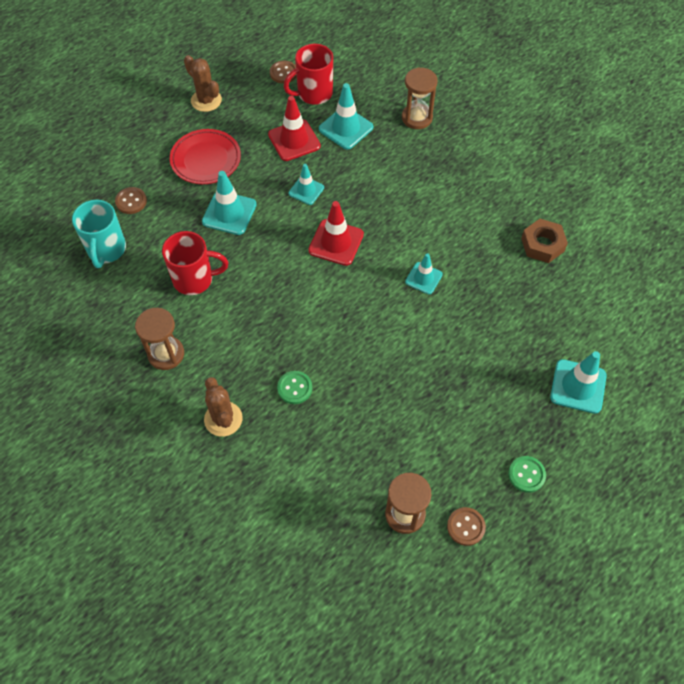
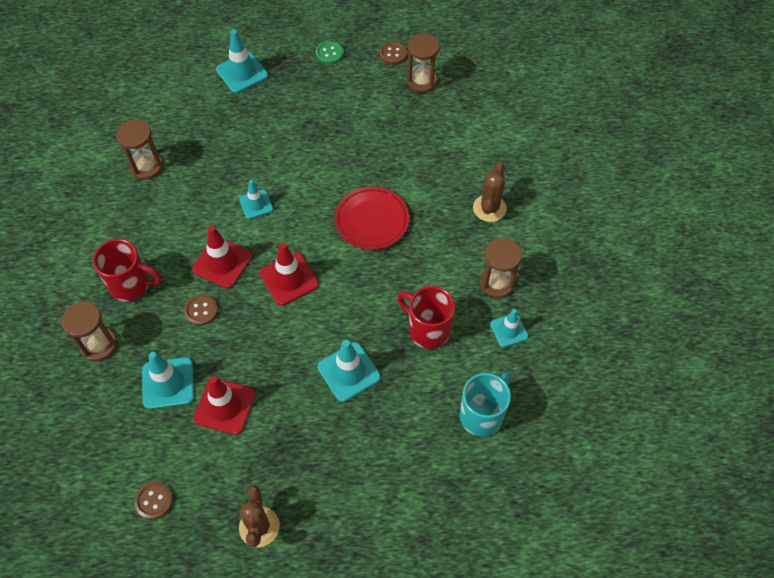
camera: 140 degrees left, 0 degrees up
brown button [115,187,147,214] -> brown button moved to [184,294,218,326]
red plate [170,129,241,184] -> red plate moved to [335,187,409,250]
green button [277,371,312,404] -> none
red mug [284,44,333,105] -> red mug moved to [93,239,161,301]
turquoise traffic cone [289,164,324,205] -> turquoise traffic cone moved to [490,309,528,347]
brown nut [521,219,568,263] -> brown hourglass [116,120,163,180]
none -> red traffic cone [192,226,252,288]

